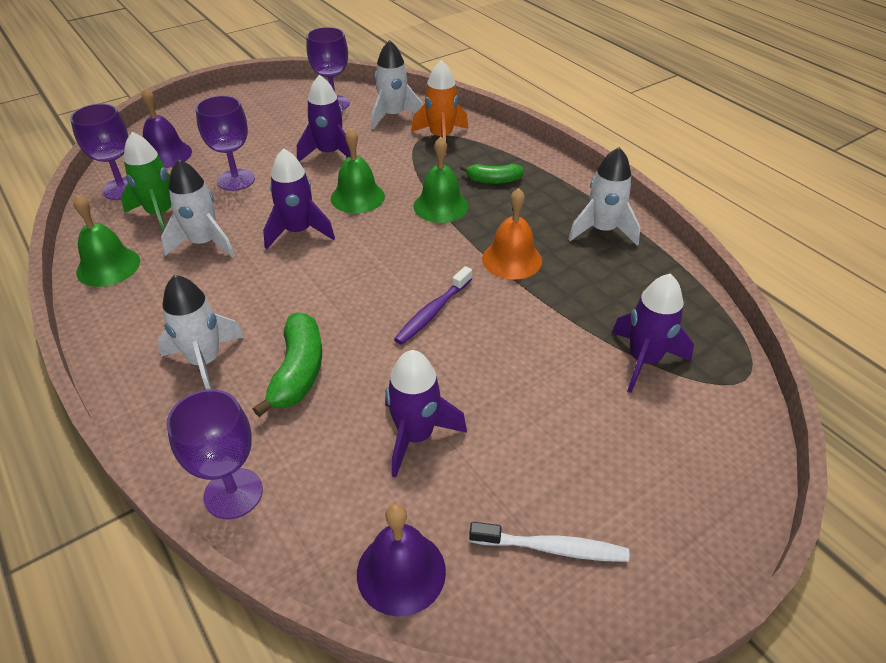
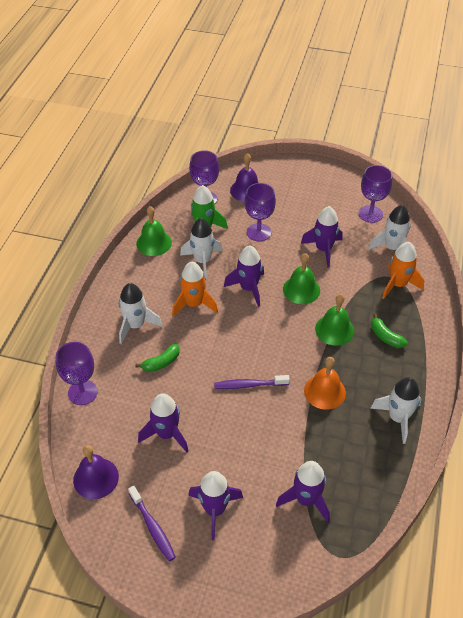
camera: 50 degrees right, 5 degrees up
green banana [253,312,322,417] -> green banana [135,344,180,372], size x0.65
white toothbrush [469,522,629,562] -> purple toothbrush [128,486,176,561]
none -> orange rocket [172,262,218,317]
none -> purple rocket [188,471,243,540]

